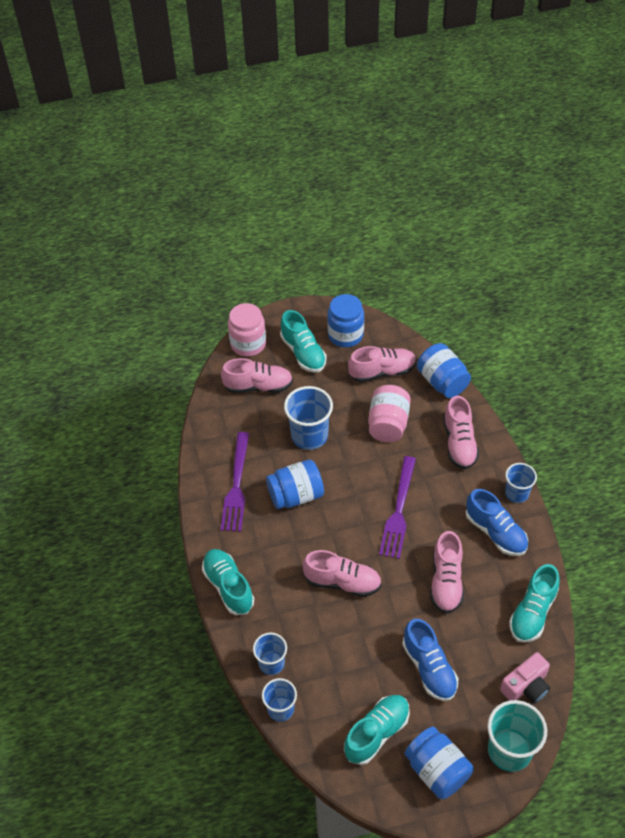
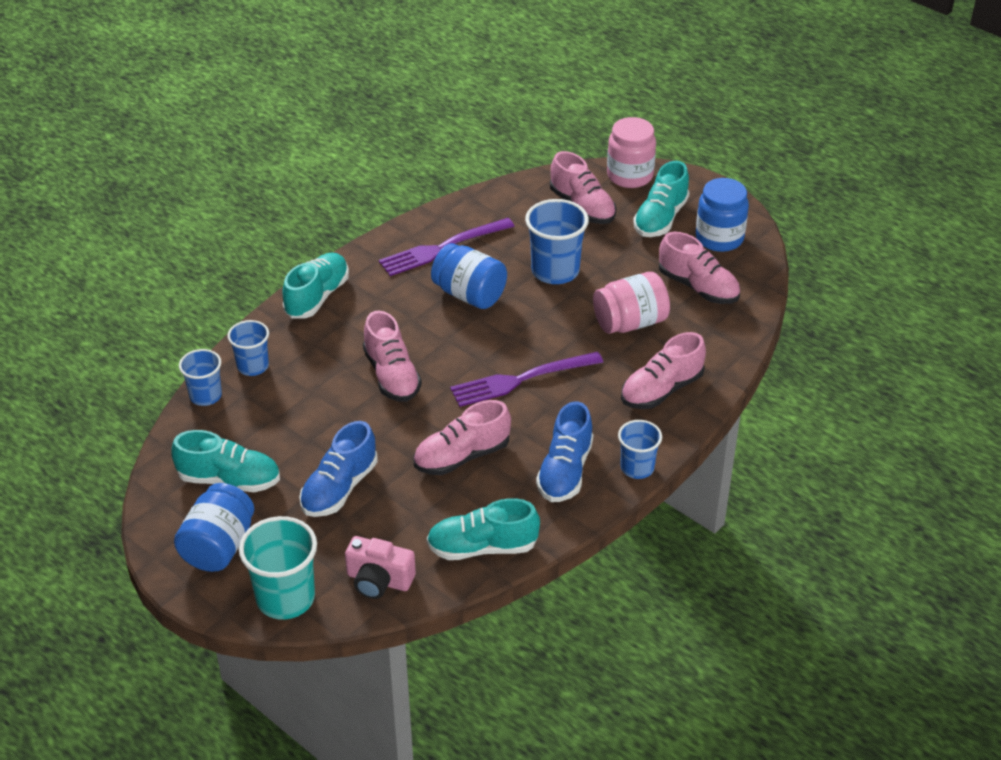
camera: 55 degrees right, 10 degrees down
blue jar [417,343,471,398] -> none

